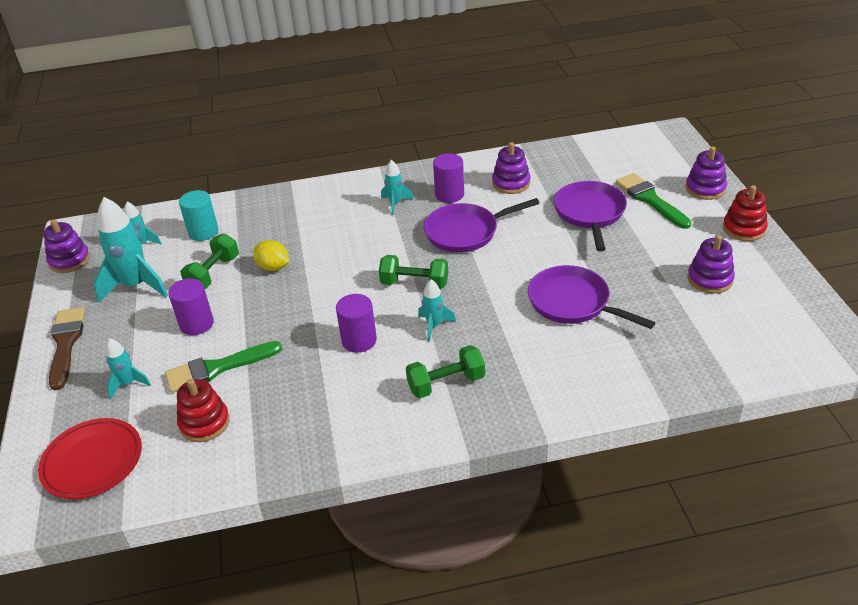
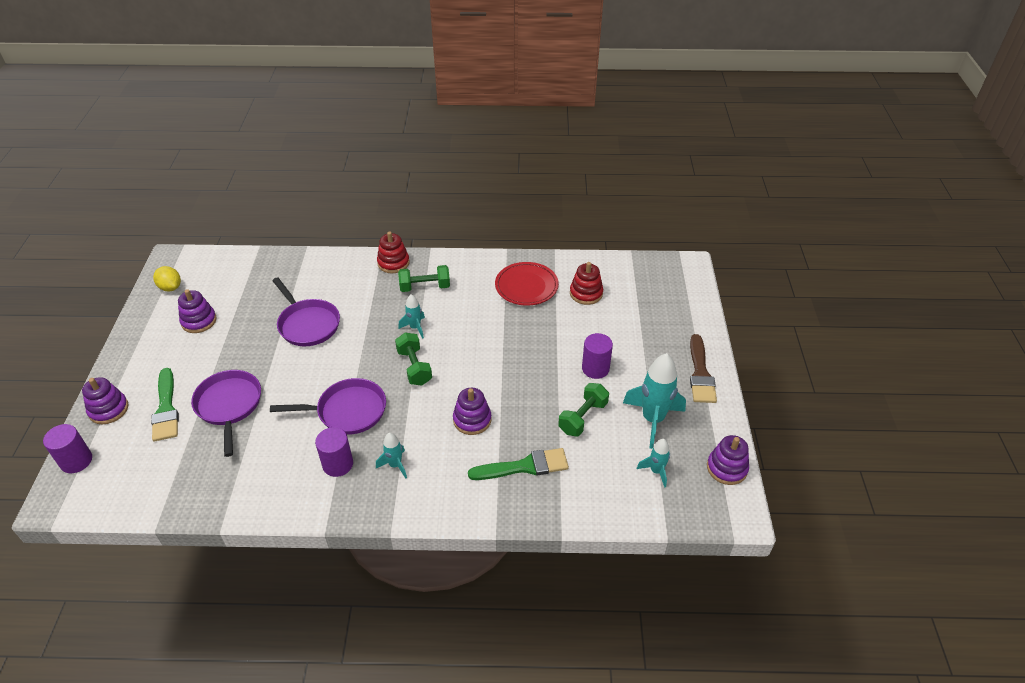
camera: 170 degrees left, 5 degrees up
red plate [38,418,142,499] -> red plate moved to [495,262,559,306]
turquoise rocket [106,338,151,399] -> none
green brush [165,341,282,393] -> green brush moved to [468,448,569,480]
turquoise cylinder [179,190,218,241] -> none
yellow lemon [253,240,289,271] -> yellow lemon moved to [153,266,181,291]
purple cylinder [336,294,377,353] -> purple cylinder moved to [43,424,92,473]
green dumbbell [379,255,448,289] -> green dumbbell turned 45 degrees clockwise [395,332,432,385]
purple stacking toy [492,142,530,194] -> purple stacking toy moved to [453,388,492,435]
purple pan [554,181,627,251] -> purple pan turned 150 degrees clockwise [191,370,261,457]
red stacking toy [723,185,768,241] -> red stacking toy moved to [377,231,409,273]

